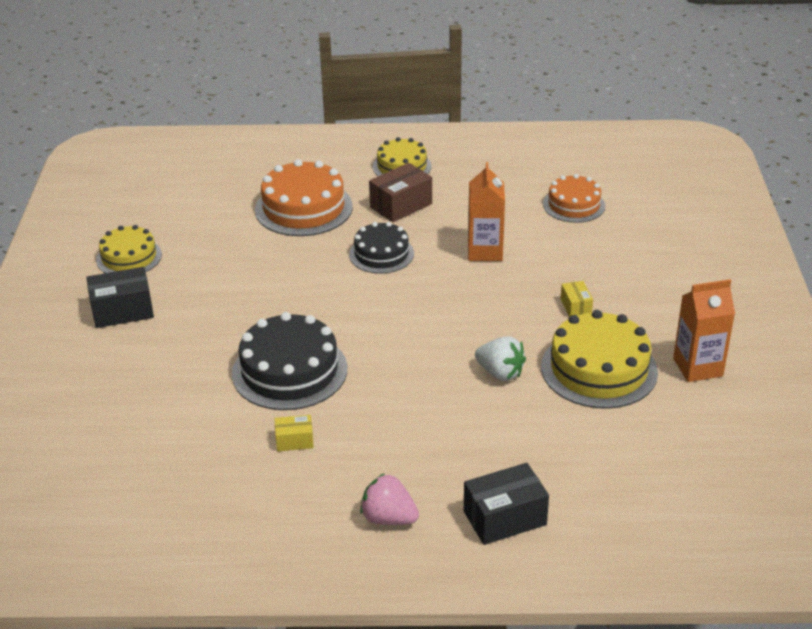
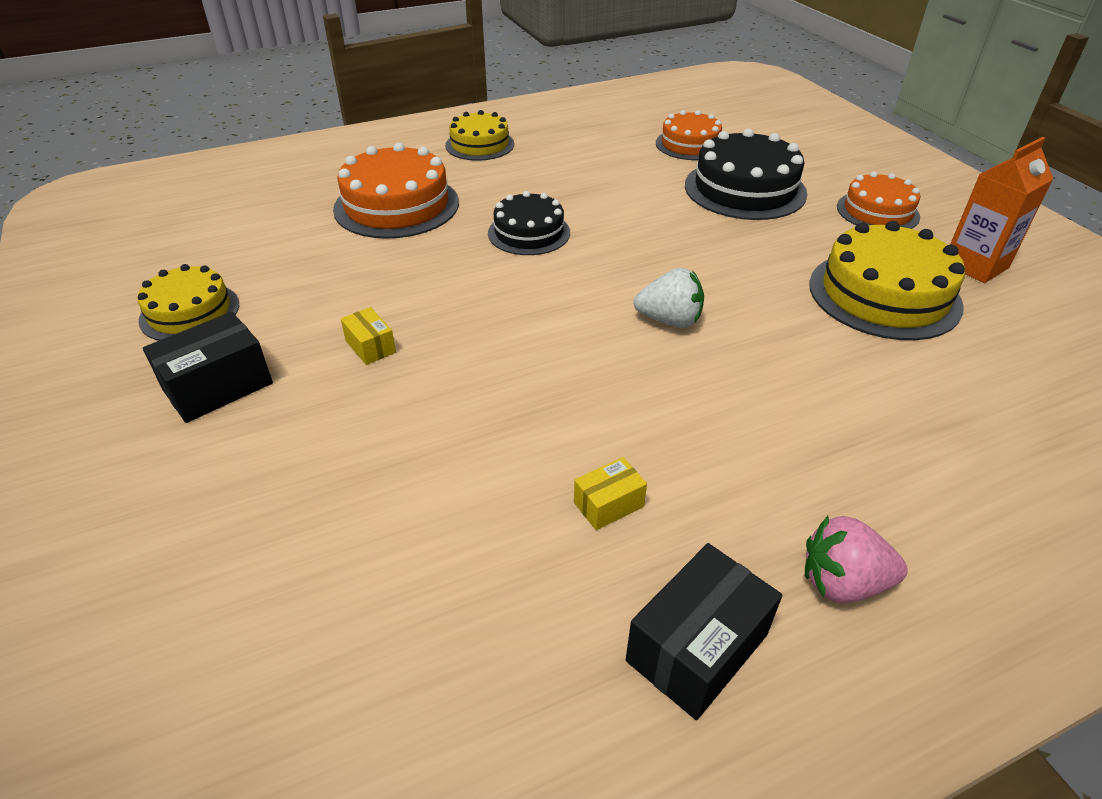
camera: 25 degrees left, 5 degrees up
black cake [232,312,347,410] -> black cake moved to [685,128,807,220]
brown box [369,163,432,222] -> none
black box [464,463,549,545] -> black box moved to [626,543,782,720]
orange carton [468,162,505,261] -> none
white strawberry [475,336,526,381] -> white strawberry moved to [634,268,704,328]
yellow box [561,281,593,317] -> yellow box moved to [341,307,396,365]
none -> orange cake [837,172,920,229]

